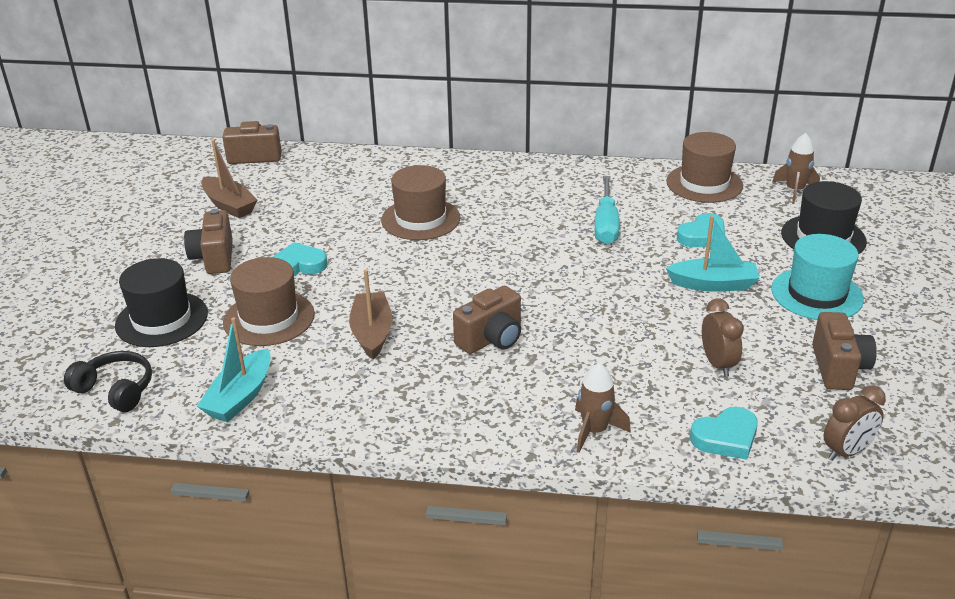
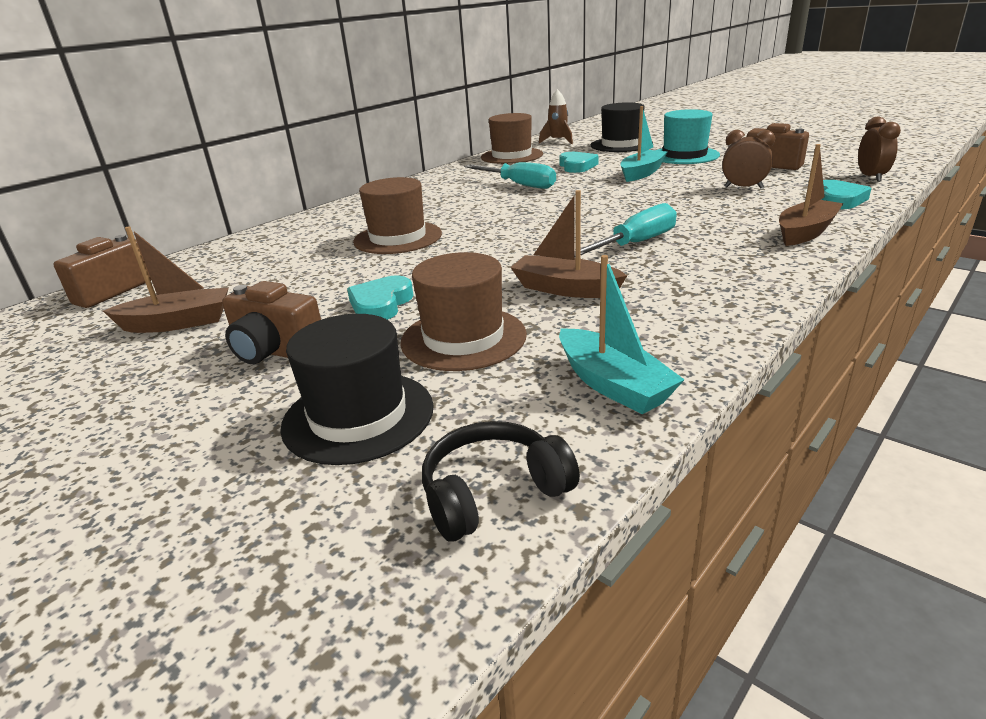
camera: 55 degrees left, 5 degrees down
brown camera [453,286,521,354] -> turquoise screwdriver [575,203,677,258]
brown rocket [575,363,631,453] -> brown boat [779,144,844,246]

